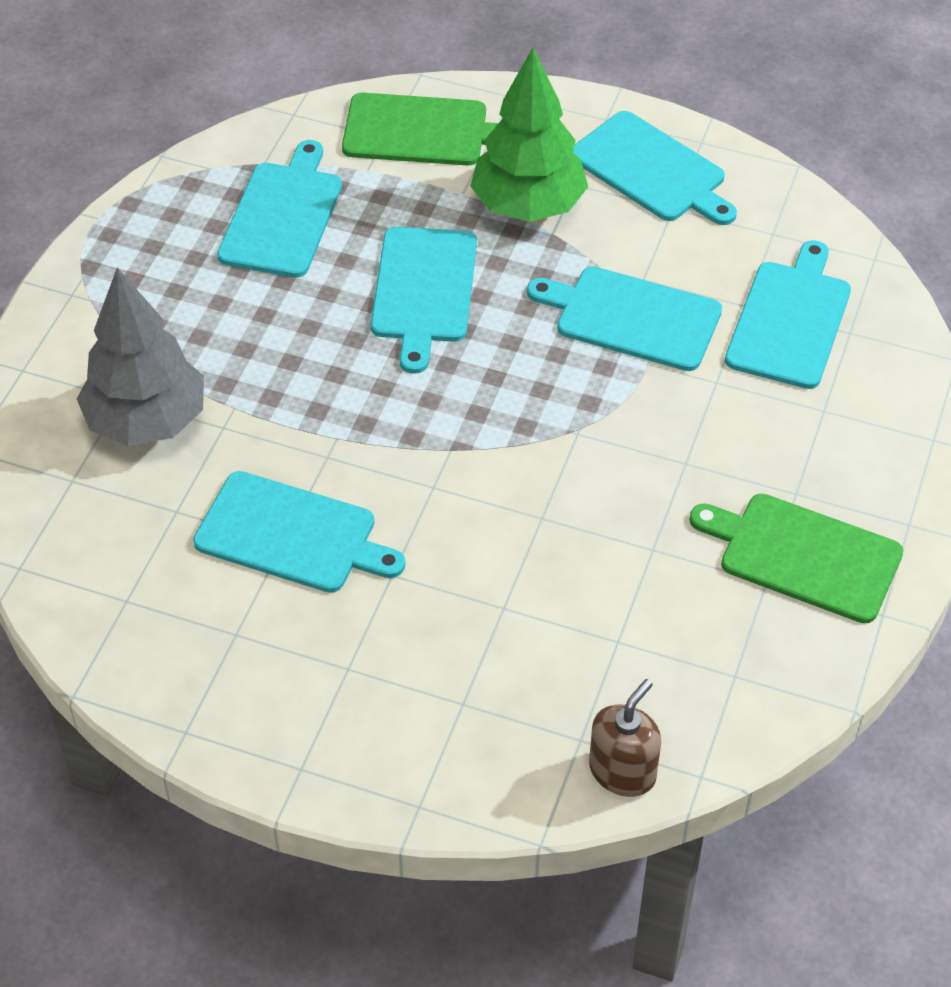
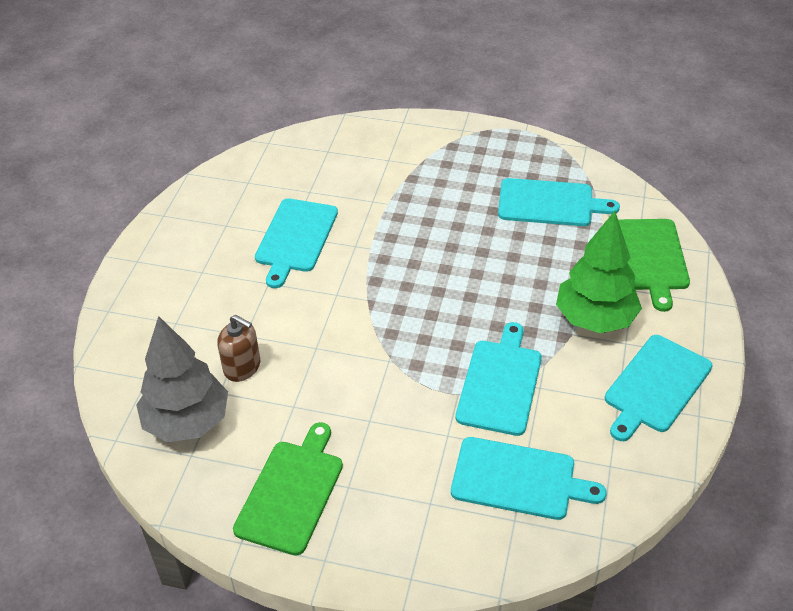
camera: 85 degrees right, 5 degrees down
grey tree [77,267,204,446] -> grey tree moved to [136,316,228,442]
turquoise cutting board [371,227,477,374] -> none
brown soap dispenser [589,679,661,797] -> brown soap dispenser moved to [217,315,260,382]

